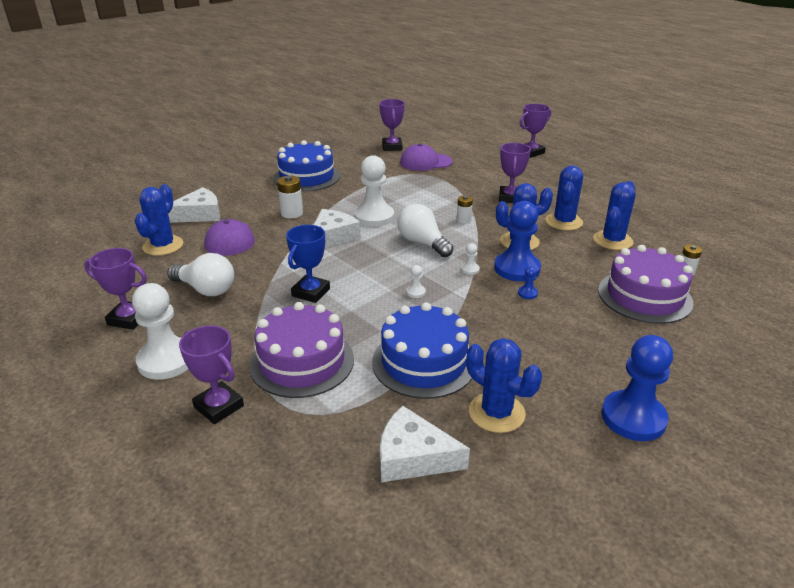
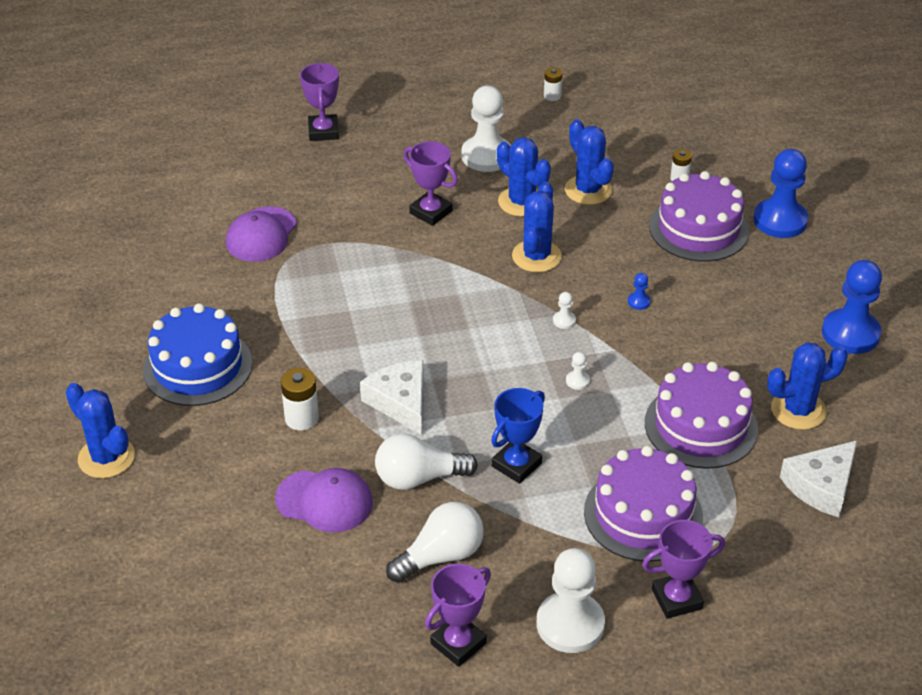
camera: 60 degrees left, 10 degrees up
blue cactus [135,184,183,256] -> blue cactus moved to [66,383,135,478]
white cheese [168,187,220,223] -> none
blue trophy [286,225,330,303] -> blue trophy turned 75 degrees clockwise [491,388,545,484]
white pawn [354,155,394,227] -> white pawn moved to [462,86,511,172]
blue cake [372,302,472,399] -> purple cake [645,362,758,469]
purple trophy [379,99,405,151] -> none
white light bulb [398,204,454,257] -> white light bulb moved to [375,434,478,490]
white battery [457,195,473,223] -> white battery moved to [544,67,562,101]
blue pawn [494,201,541,281] -> blue pawn moved to [753,149,808,238]

